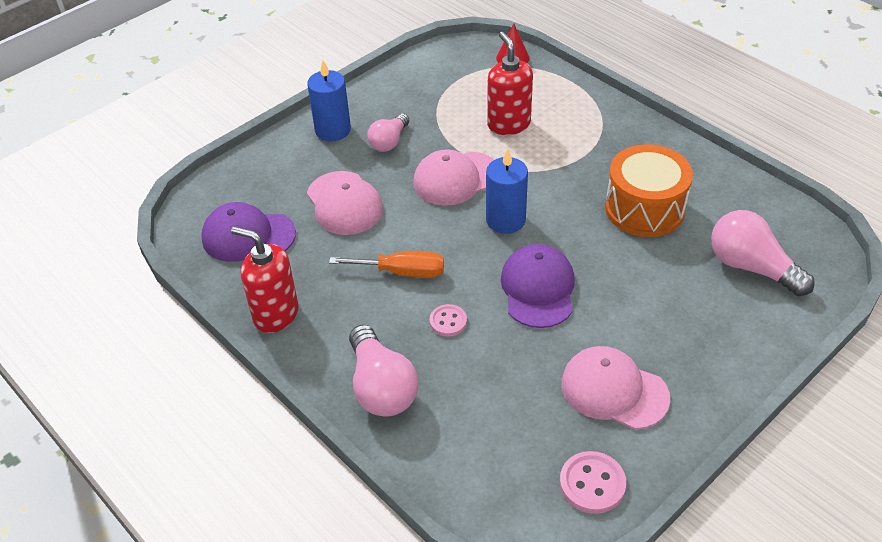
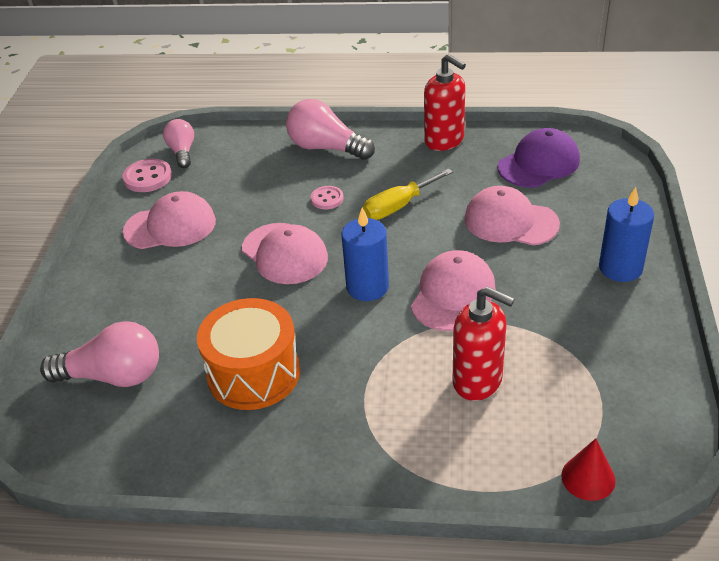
camera: 140 degrees right, 5 degrees down
red soap dispenser [231,227,299,333] -> red soap dispenser turned 60 degrees clockwise [424,54,466,151]
orange screwdriver [329,251,444,278] -> yellow screwdriver [363,169,453,220]
pink light bulb [367,113,409,152] -> pink light bulb moved to [163,119,194,168]
purple cap [501,244,575,328] -> pink cap [242,223,328,284]

